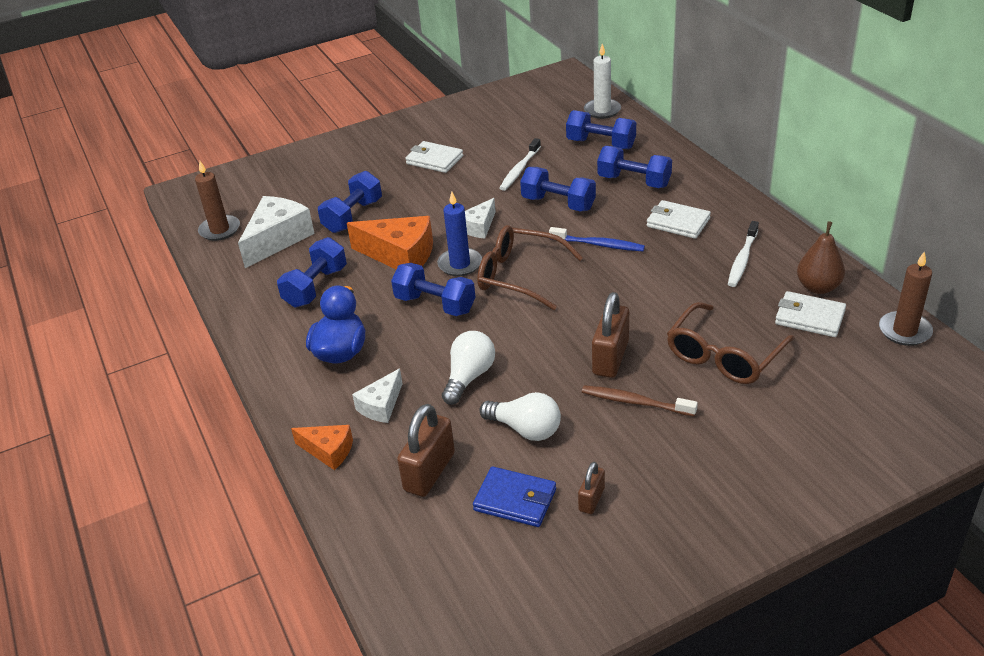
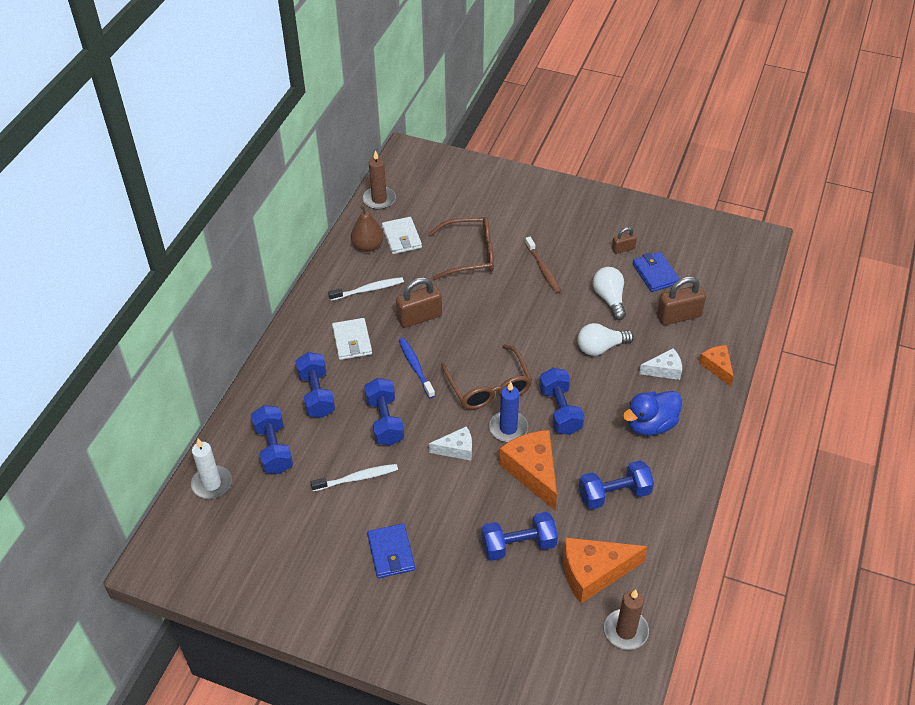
camera: 135 degrees left, 10 degrees up
white cheese [238,196,315,268] -> orange cheese [563,537,648,604]
white wallet [405,141,463,173] -> blue wallet [367,524,415,578]
brown padlock [592,292,629,378] -> brown padlock moved to [396,277,442,328]

